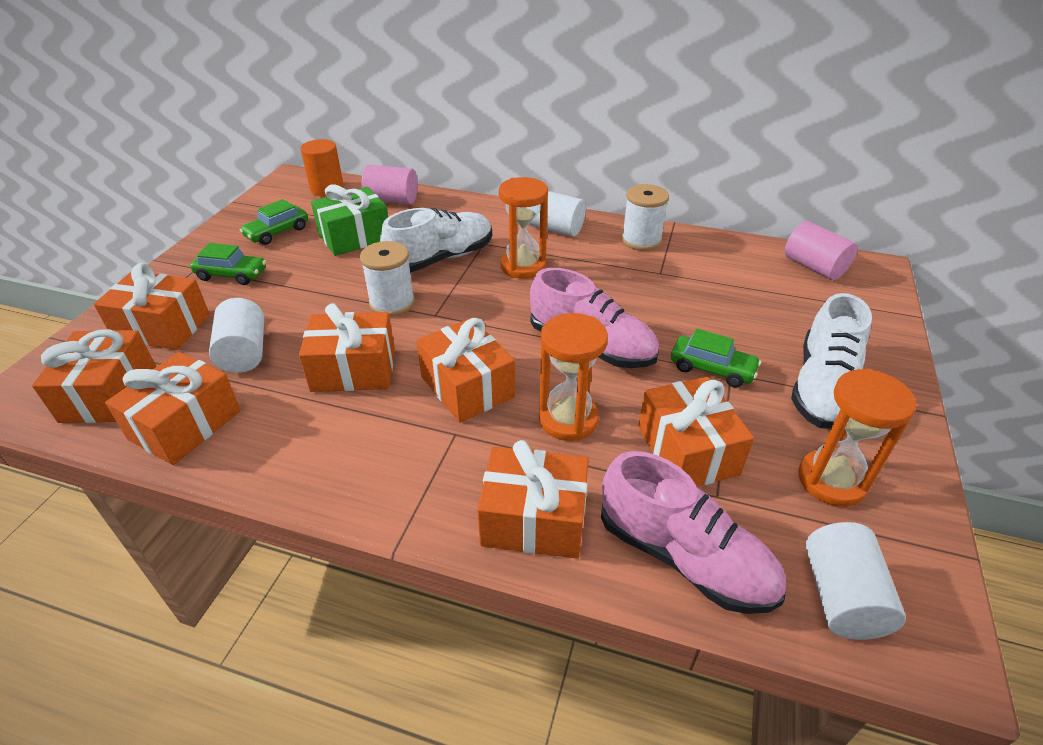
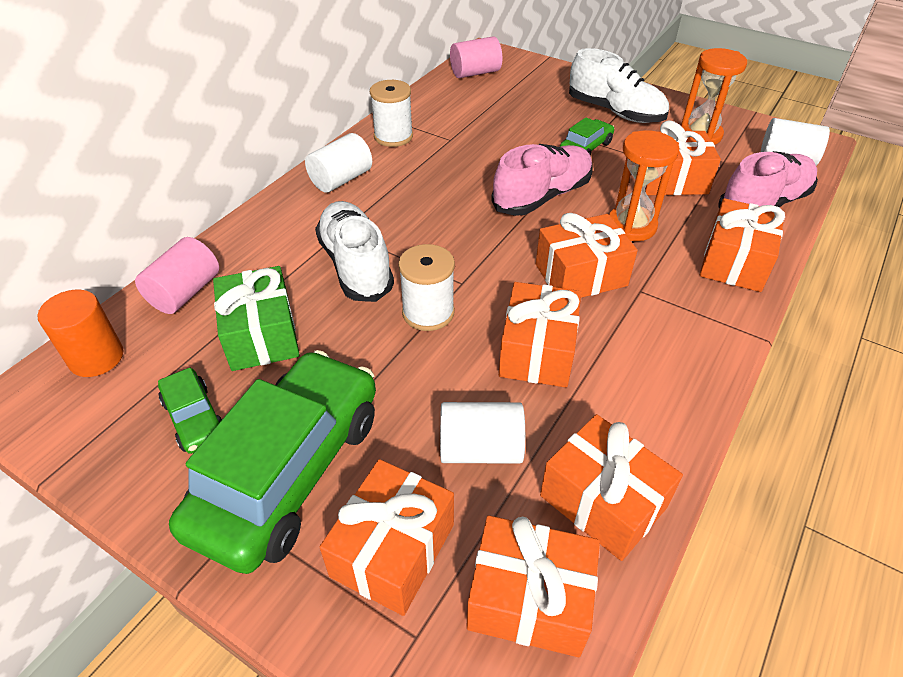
camera: 75 degrees left, 5 degrees up
green car [190,243,266,285] -> green car [169,350,376,574], size x2.20
orange hourglass [499,177,548,279] -> none

